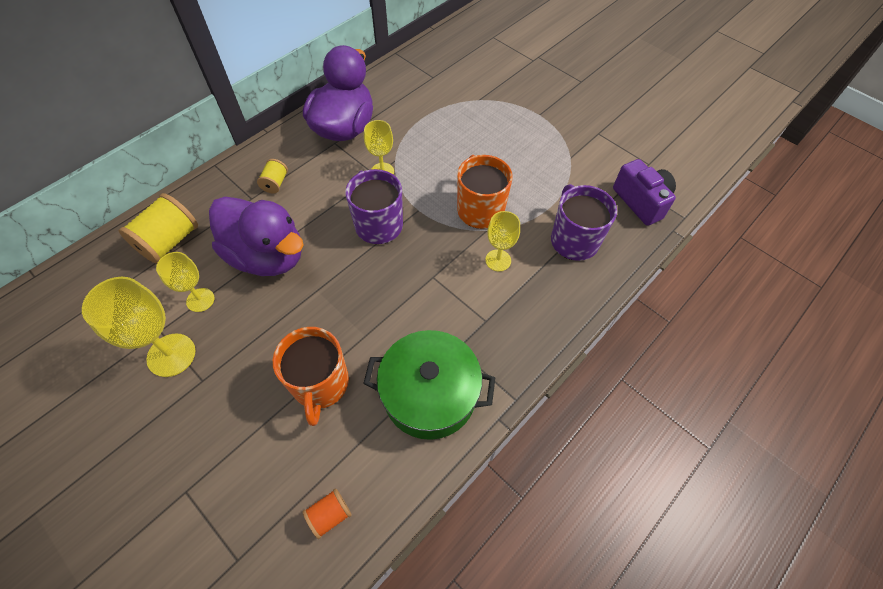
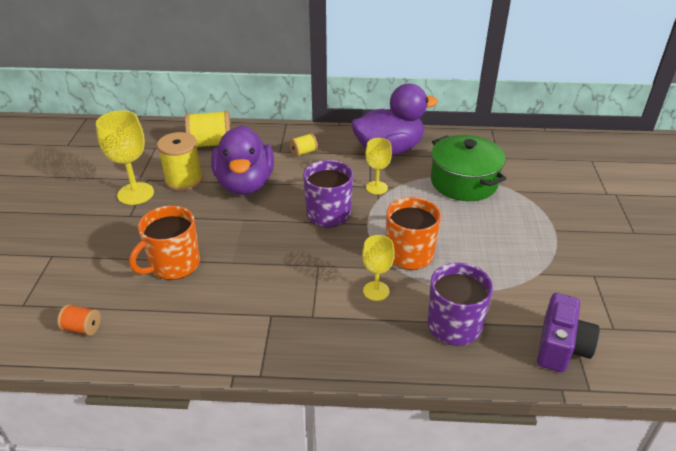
camera: 50 degrees right, 20 degrees down
yellow goblet [156,252,215,312] -> yellow spool [157,132,203,191]
green pot [363,330,495,440] -> green pot moved to [431,135,506,201]

